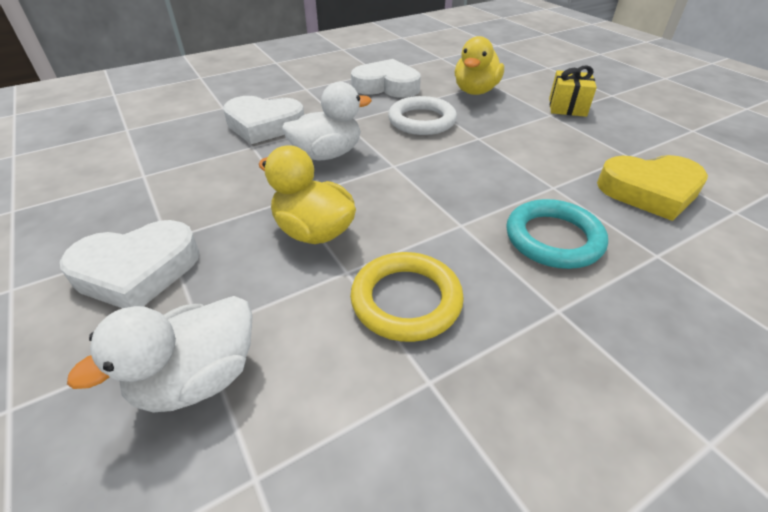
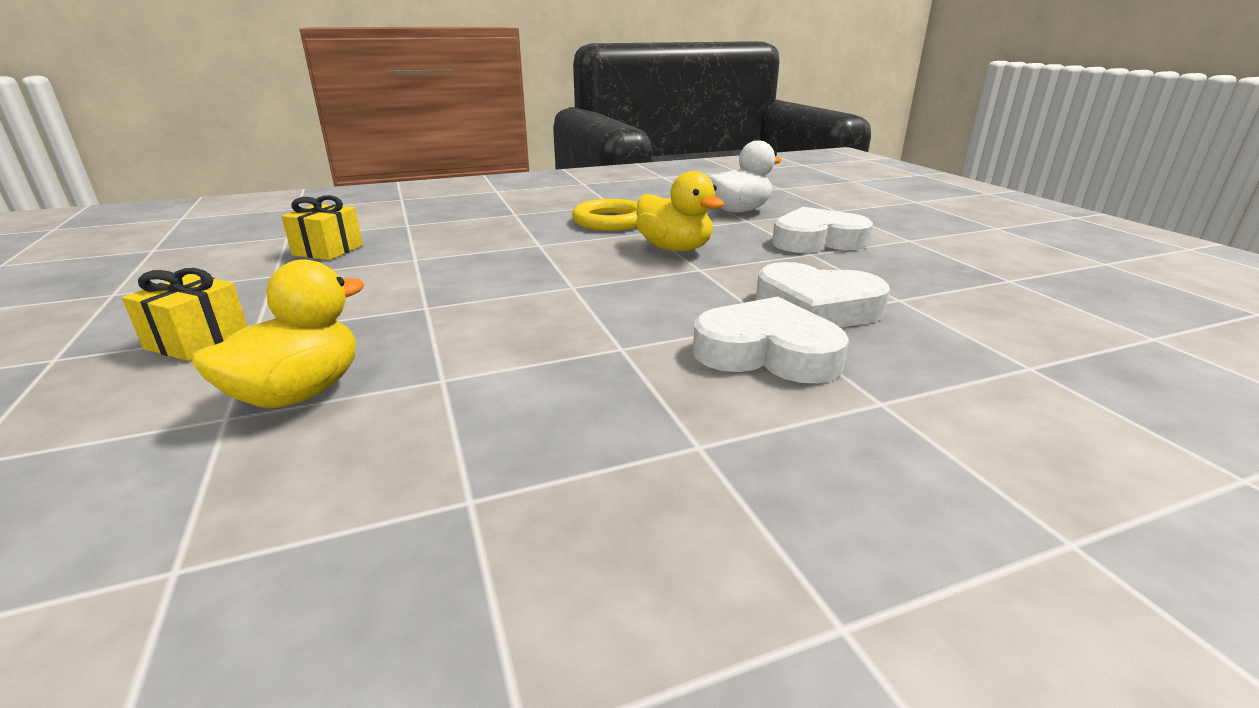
camera: 170 degrees left, 15 degrees down
white duck [282,82,372,160] -> none
white heart [351,59,421,98] -> white heart moved to [756,262,890,328]
white ring [388,96,457,135] -> none
turquoise ring [506,199,608,269] -> none
yellow heart [597,155,708,221] -> yellow gift [281,195,363,260]

